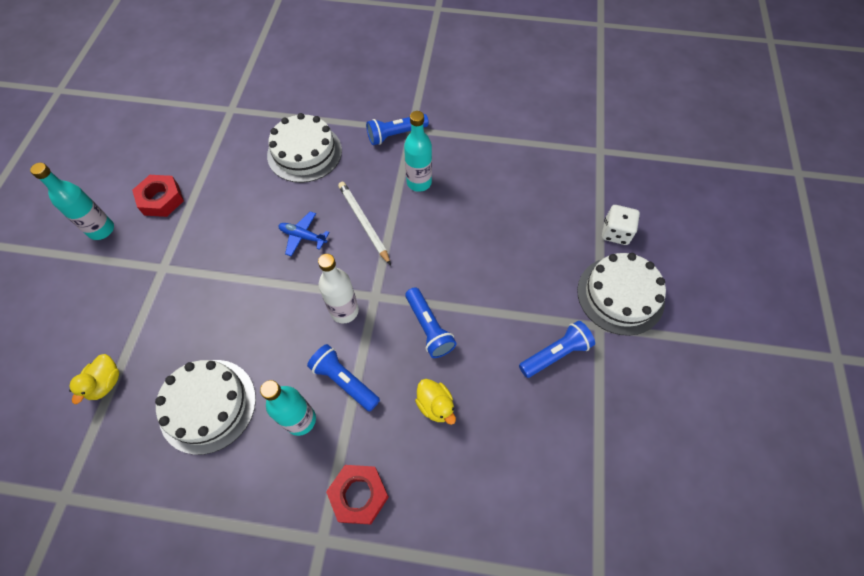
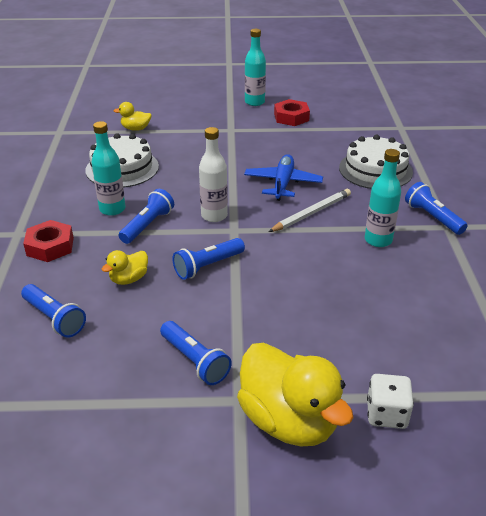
camera: 80 degrees right, 25 degrees down
blue plane [278,211,330,257] -> blue plane [244,154,323,201], size x1.57
white cake [577,253,666,336] -> yellow duck [237,343,354,446]
none -> blue flashlight [21,284,86,338]

